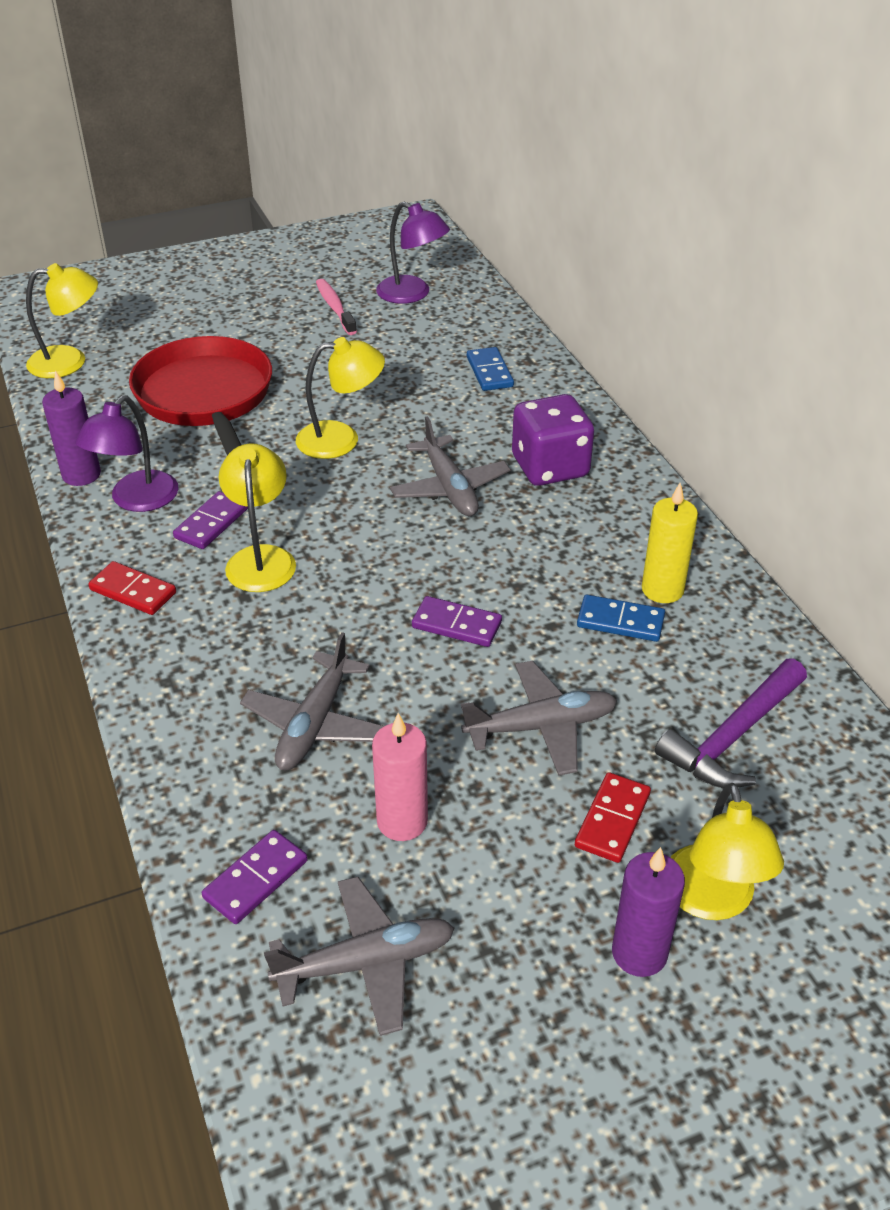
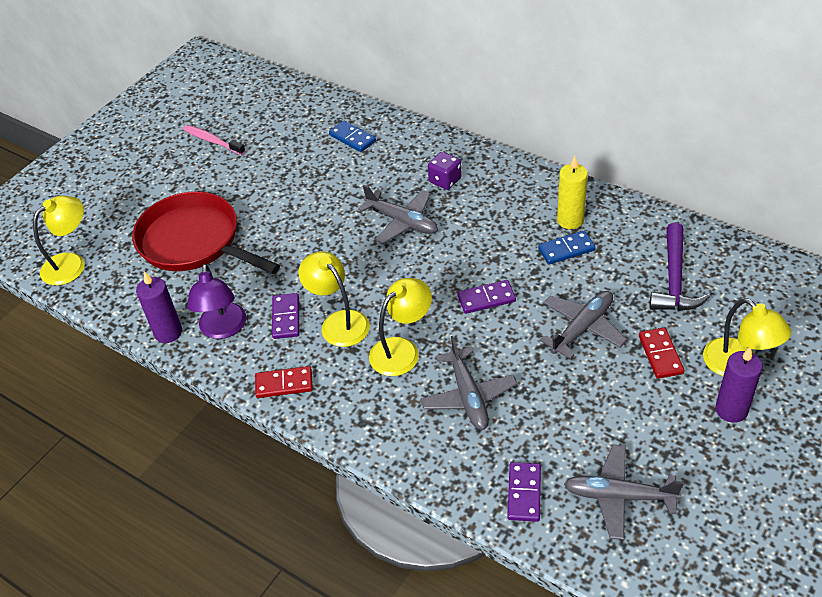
camera: 30 degrees left, 5 degrees up
grey plane [264,877,454,1036] -> grey plane turned 120 degrees counterclockwise [564,445,684,540]
yellow lamp [296,337,385,459] -> yellow lamp moved to [369,278,432,376]
pink candle [372,713,428,841] -> none
purple lamp [376,202,450,304] -> none
purple dice [512,394,594,486] -> purple dice [428,152,462,190], size x0.60

